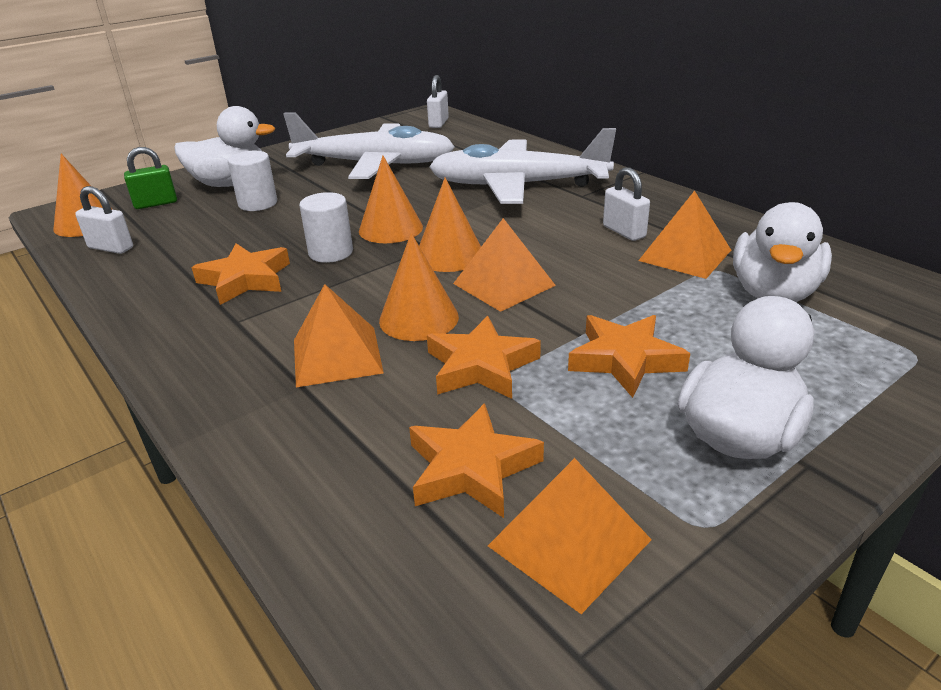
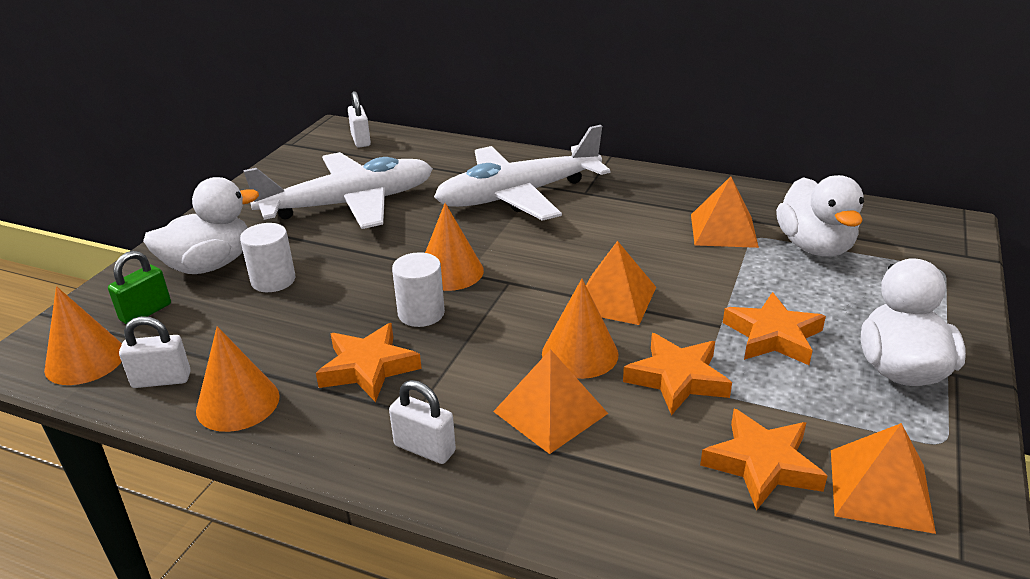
camera: 30 degrees left, 0 degrees up
orange cone [419,178,481,272] -> orange cone moved to [196,326,280,432]
white padlock [603,167,650,241] -> white padlock moved to [389,380,456,464]

